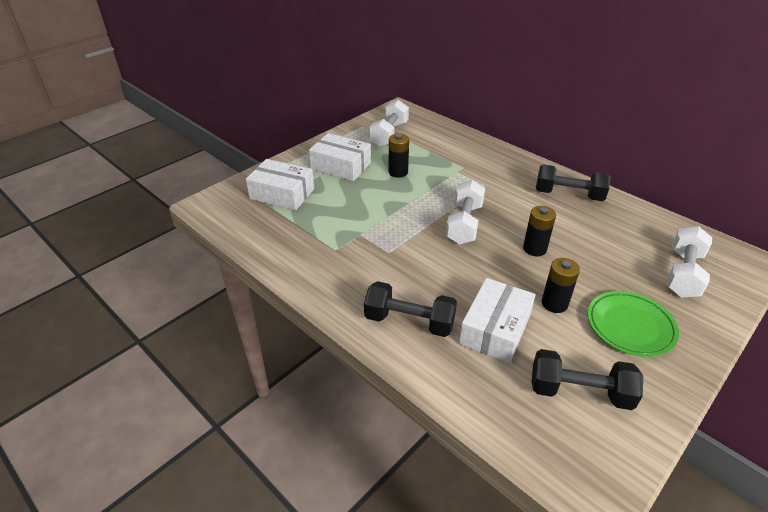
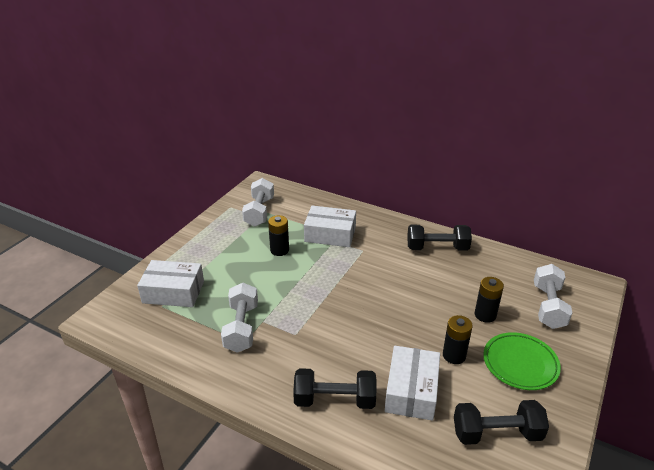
camera: 15 degrees left, 5 degrees down
white box [309,133,371,181] -> white box moved to [304,206,356,247]
white dumbbell [446,180,485,244] -> white dumbbell moved to [221,283,258,353]
black battery [523,206,556,256] -> black battery moved to [475,277,504,323]

